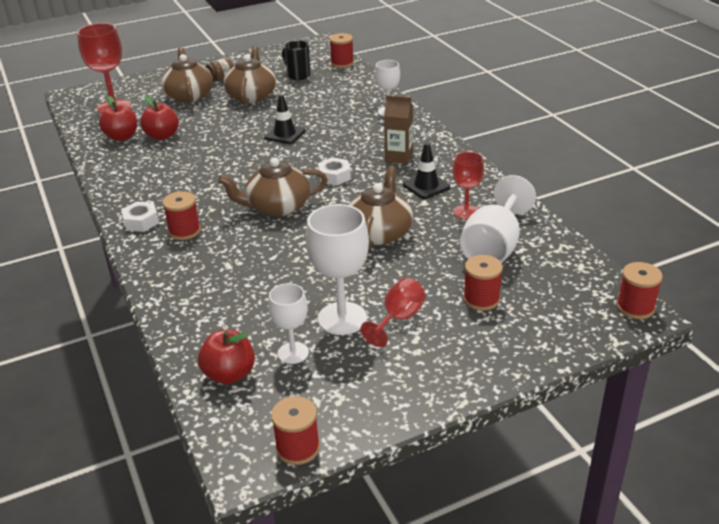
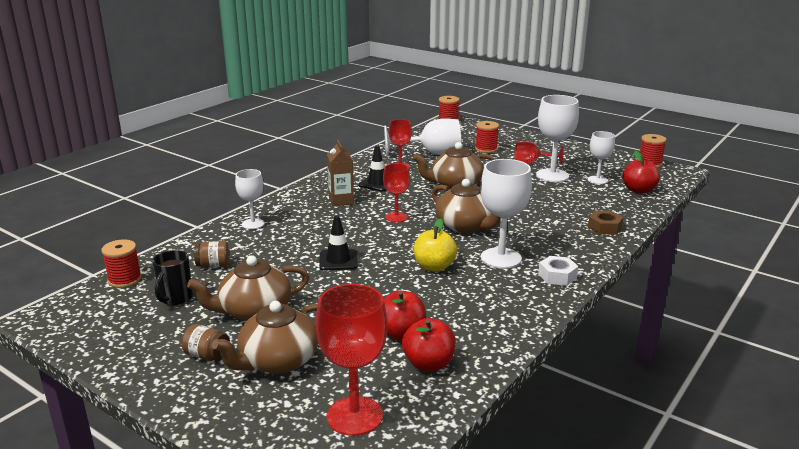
camera: 120 degrees left, 10 degrees down
red spool [162,191,201,240] -> none
white nut [318,157,351,186] -> red goblet [383,163,410,222]
none -> brown jar [194,241,229,268]
none -> yellow apple [414,218,457,272]
none -> white goblet [481,159,532,269]
none -> brown nut [588,211,624,235]

